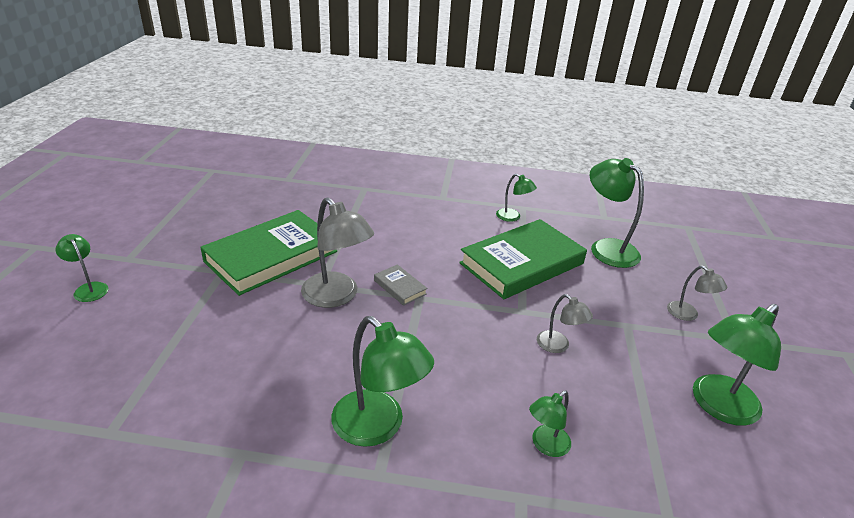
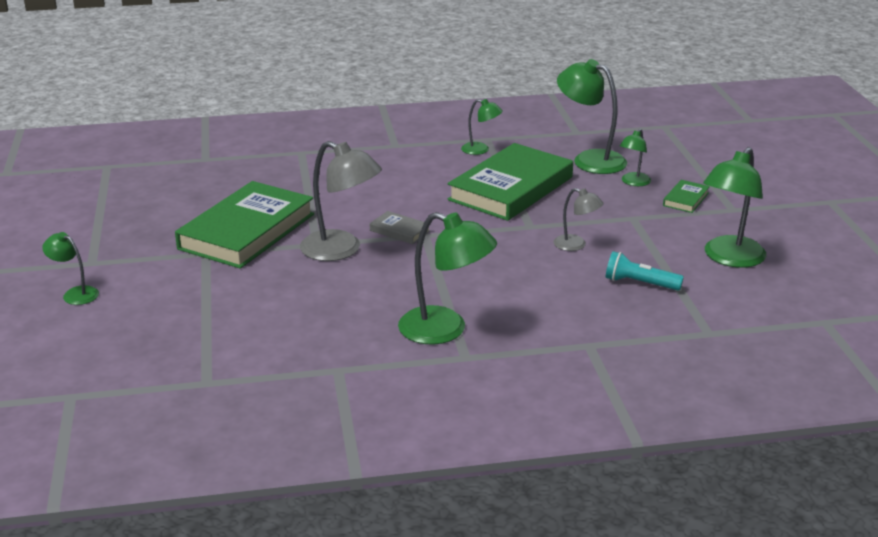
camera: 15 degrees left, 5 degrees down
green lamp [529,390,571,457] -> green lamp moved to [620,129,651,186]
grey lamp [667,266,727,321] -> green book [663,180,710,213]
none -> turquoise flashlight [606,251,684,291]

